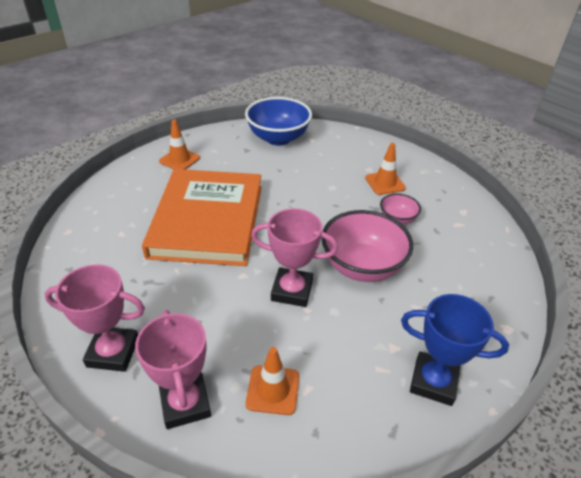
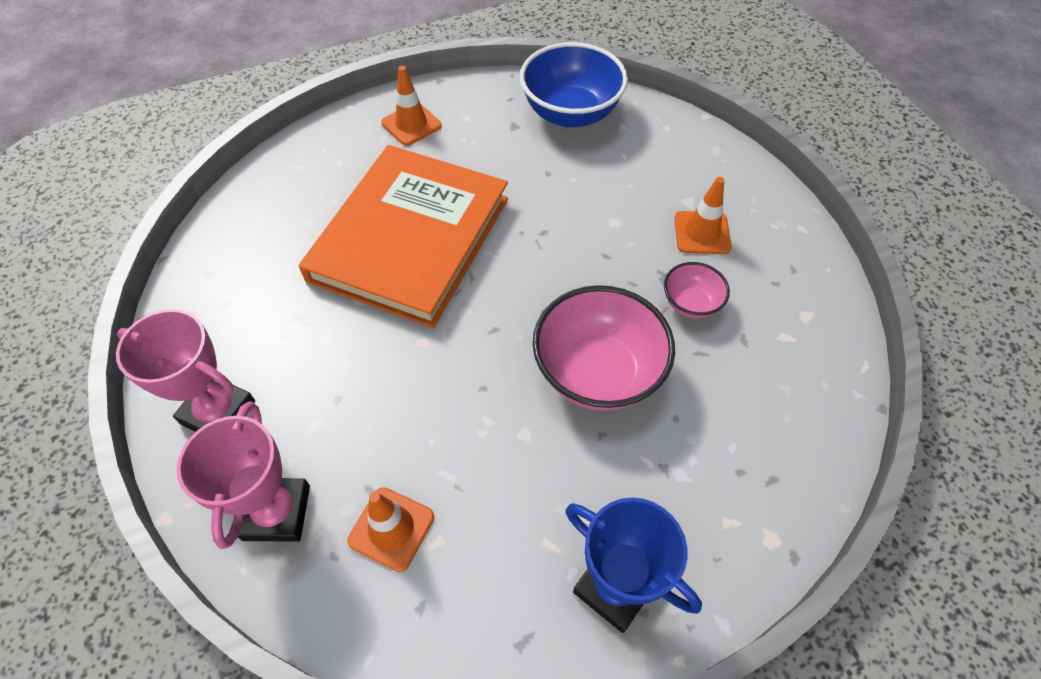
camera: 20 degrees right, 15 degrees up
pink trophy [251,208,338,307] -> none

